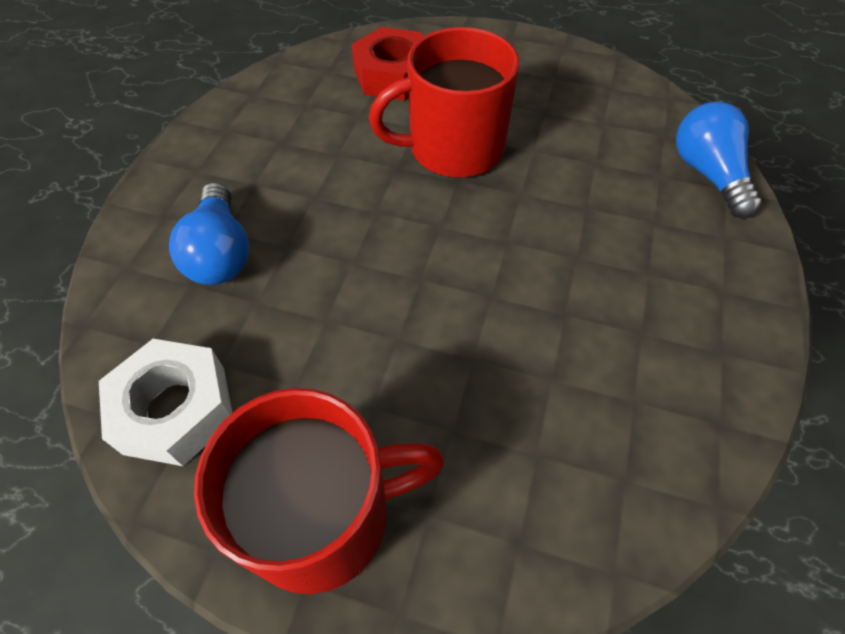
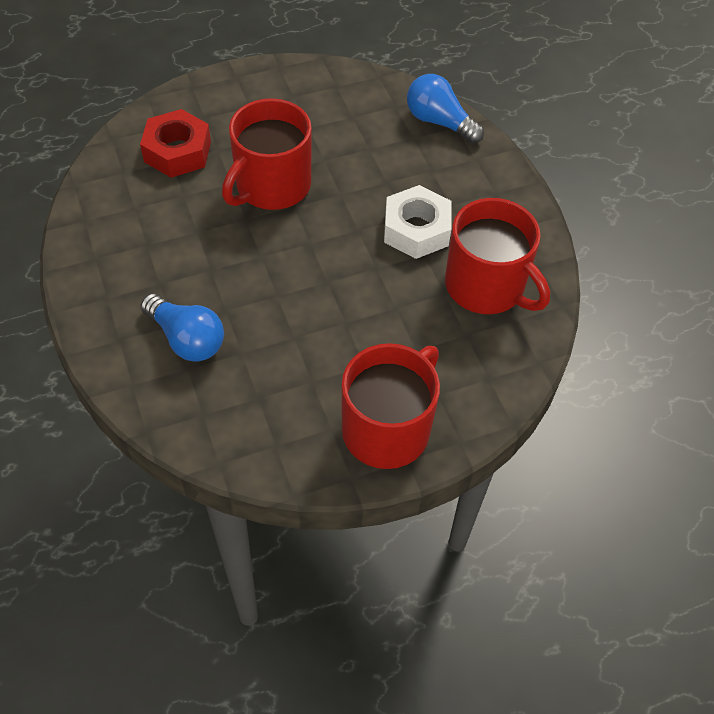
camera: 40 degrees left, 0 degrees up
white nut [99,339,232,466] -> white nut moved to [384,185,451,259]
none -> red mug [445,198,550,314]

